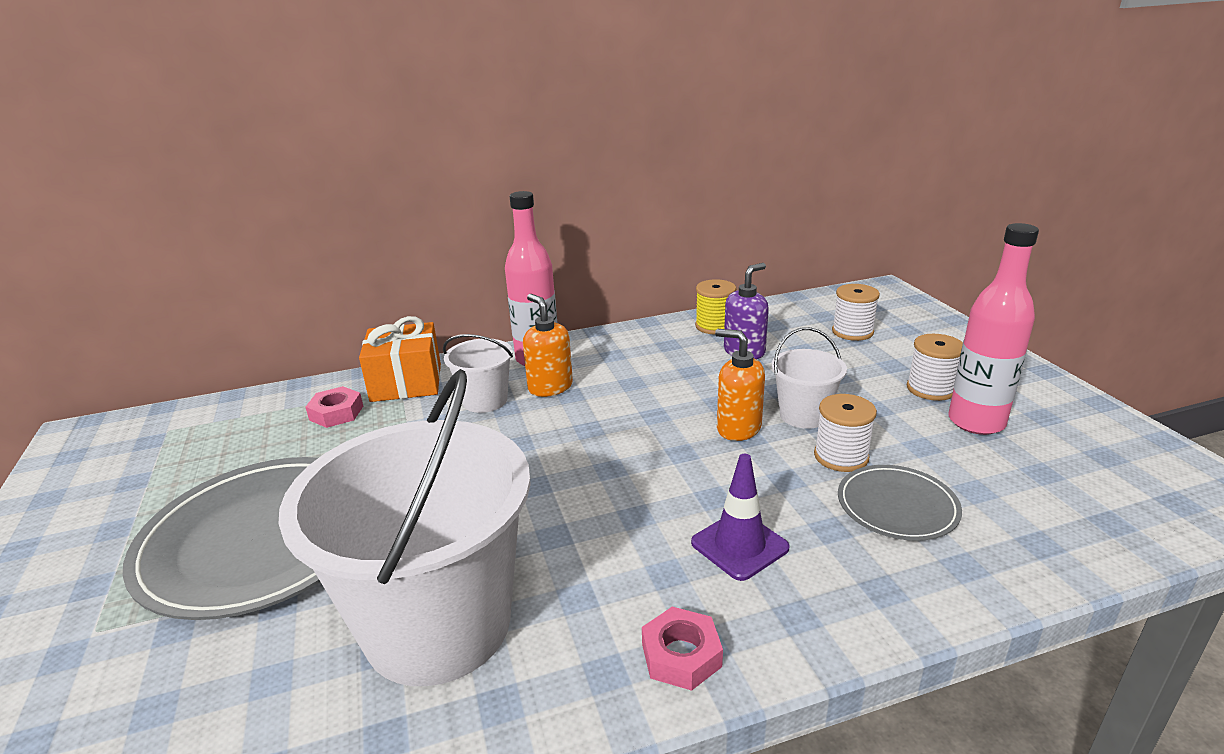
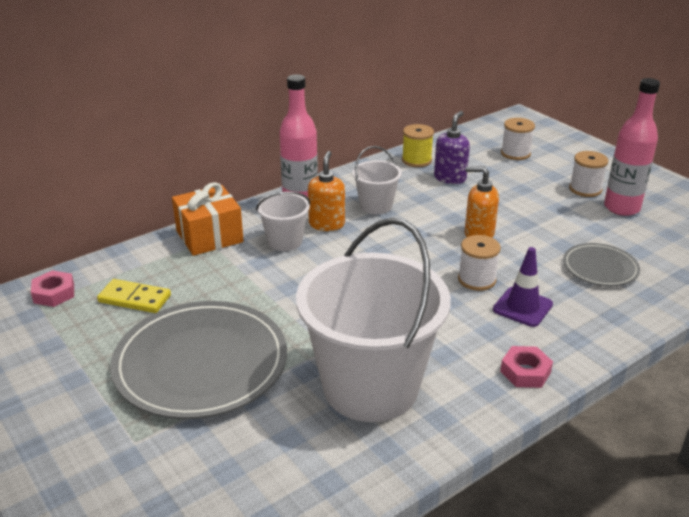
camera: 20 degrees left, 5 degrees up
pink nut [306,386,363,428] -> pink nut moved to [31,270,74,307]
orange soap dispenser [523,294,573,397] -> orange soap dispenser turned 60 degrees clockwise [308,151,345,231]
white bucket [772,327,847,429] -> white bucket moved to [352,146,402,215]
white spool [814,394,877,472] -> white spool moved to [458,235,501,291]
none -> yellow domino [97,279,171,313]

